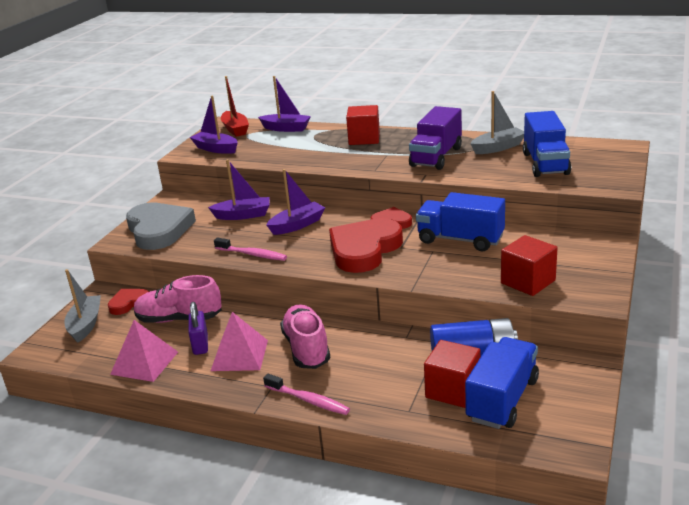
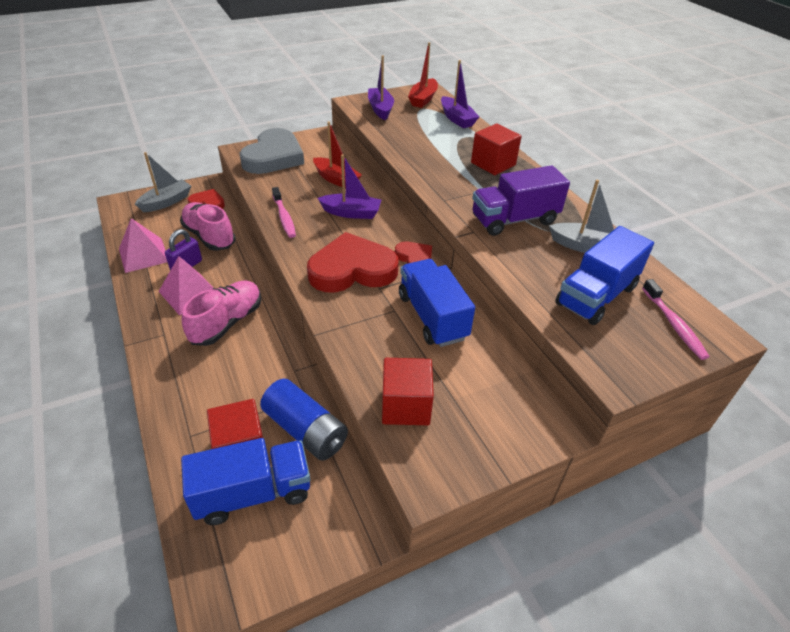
camera: 40 degrees right, 15 degrees up
purple boat [208,159,269,220] -> red boat [313,122,362,189]
pink toothbrush [263,374,350,415] -> pink toothbrush moved to [642,279,709,360]

